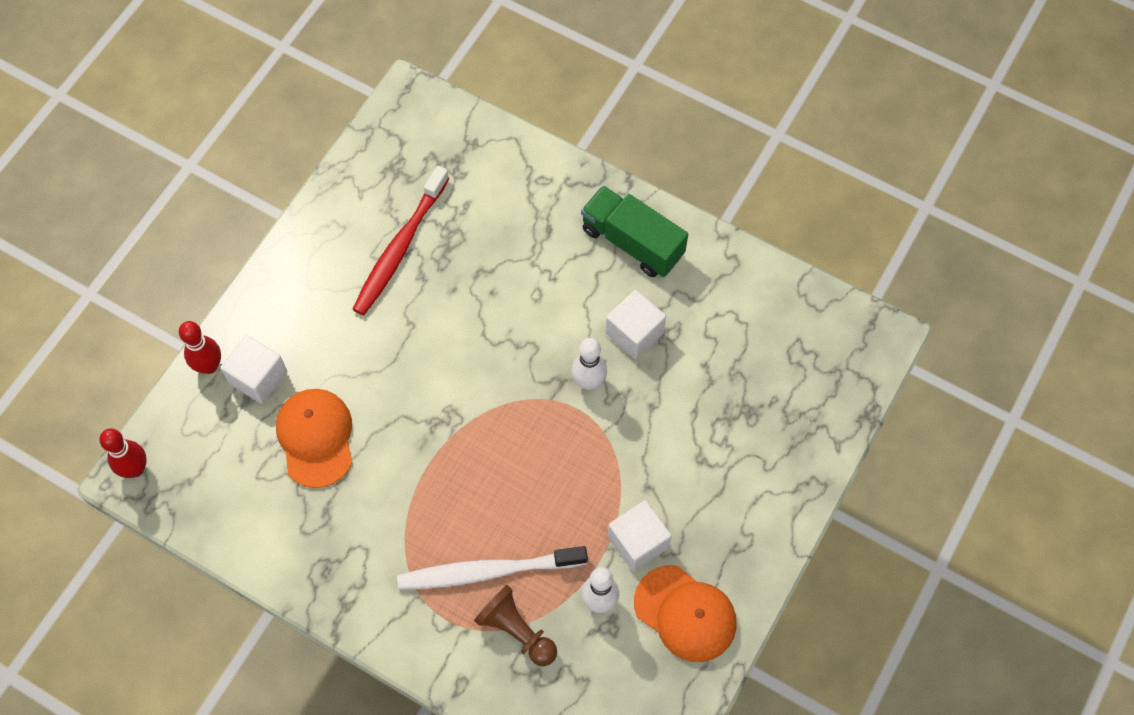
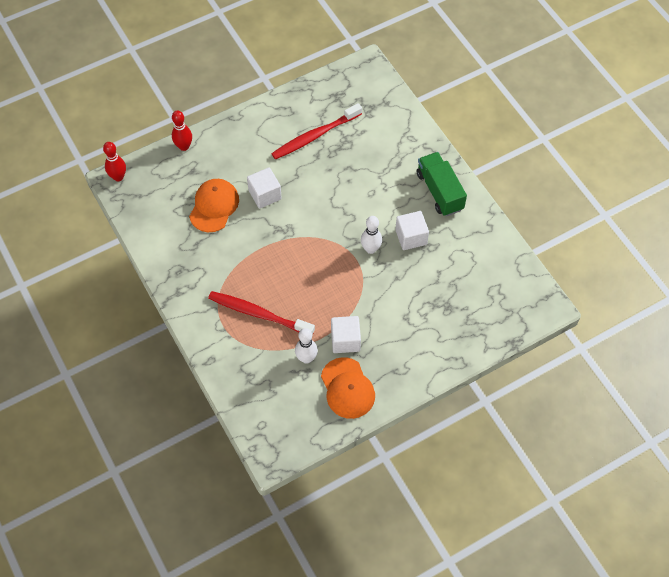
camera: 30 degrees right, 5 degrees down
white cube [220,335,287,404] -> white cube moved to [247,167,282,209]
white toothbrush [397,546,588,590] -> red toothbrush [208,291,315,335]
brown pawn [474,585,557,666] -> none

